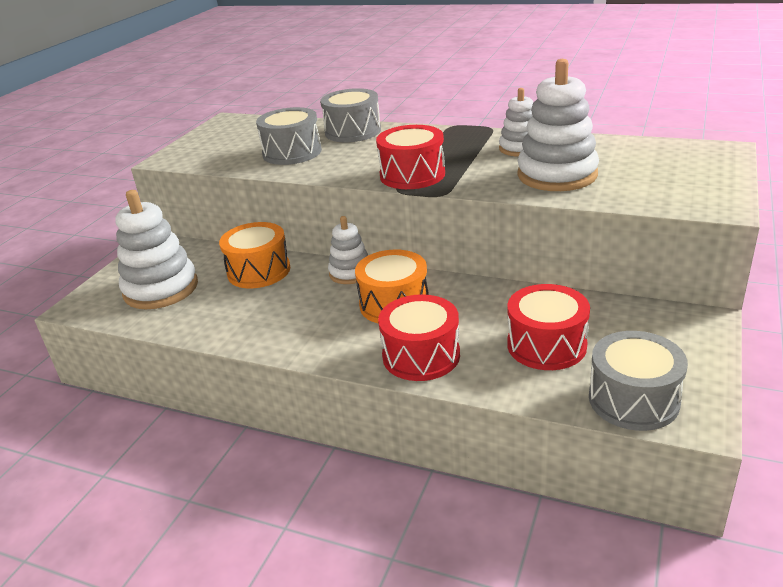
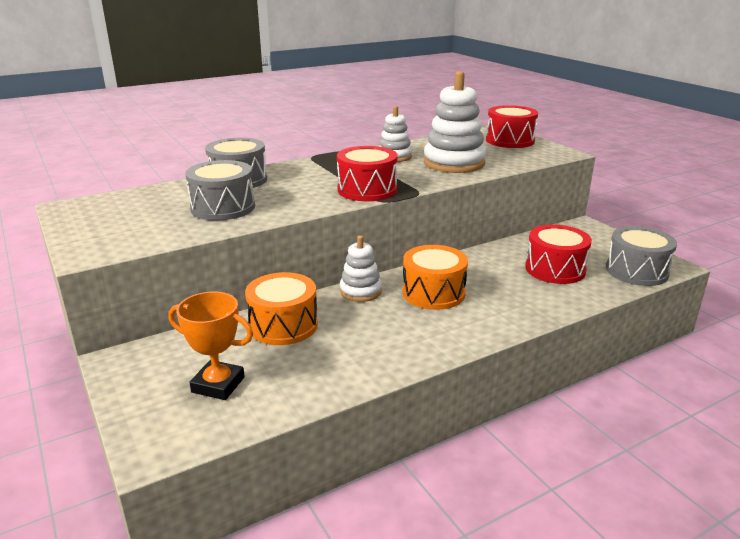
camera: 55 degrees left, 5 degrees down
white stacking toy [115,190,198,309] -> orange trophy [169,292,253,400]
red drum [378,294,460,381] -> red drum moved to [486,105,538,148]

